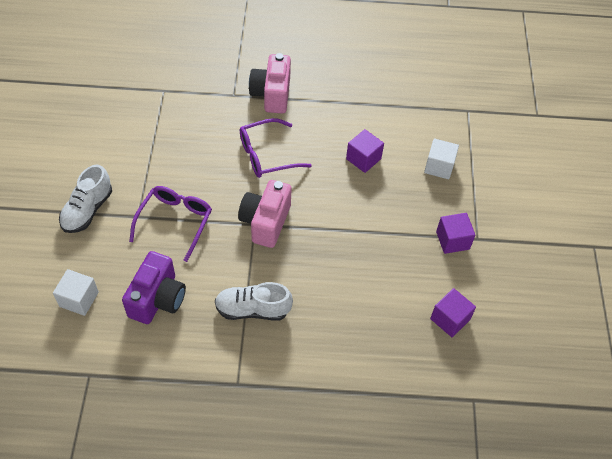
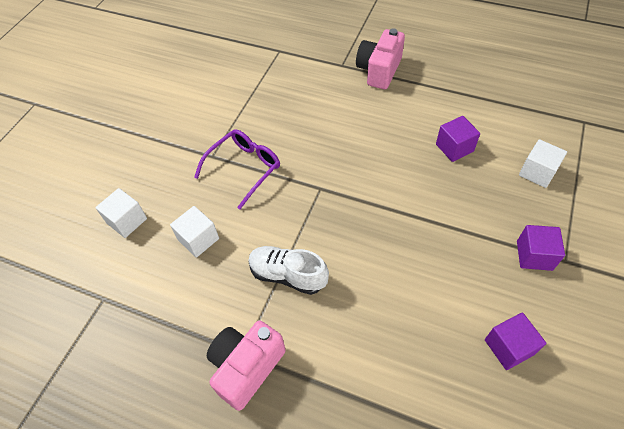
camera: 25 degrees right, 0 degrees up
white shoe [59,165,112,233] -> none
purple camera [122,251,186,324] -> white cube [170,206,219,258]
pink camera [238,180,292,248] -> pink camera moved to [207,320,286,411]
purple glasses [240,118,312,178] -> none

